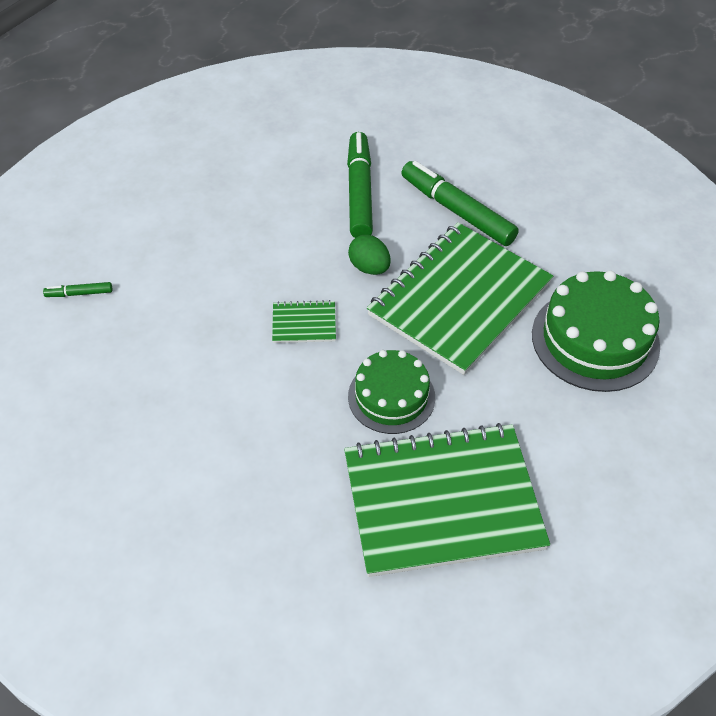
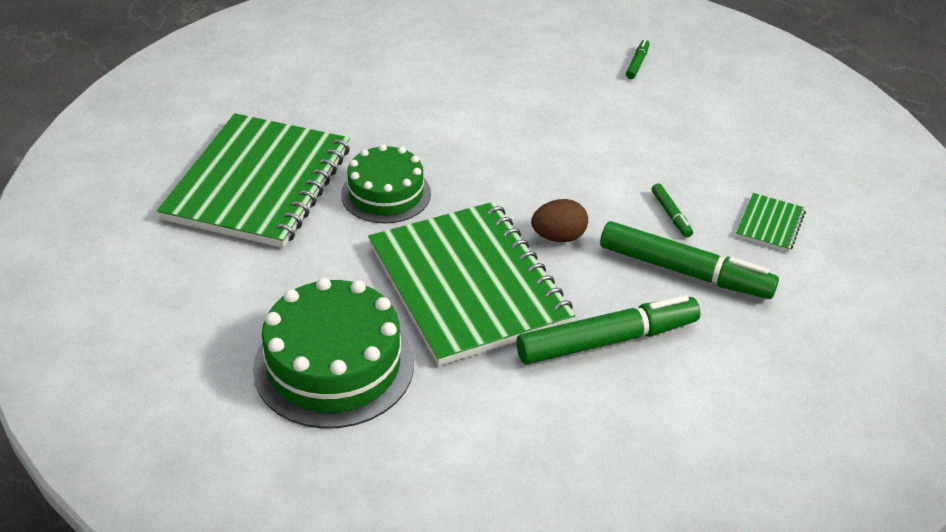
camera: 115 degrees right, 10 degrees down
green notebook [272,300,336,343] -> green notebook moved to [736,193,806,252]
green egg [348,235,391,275] -> brown egg [531,199,588,242]
none -> green marker [652,183,693,238]

